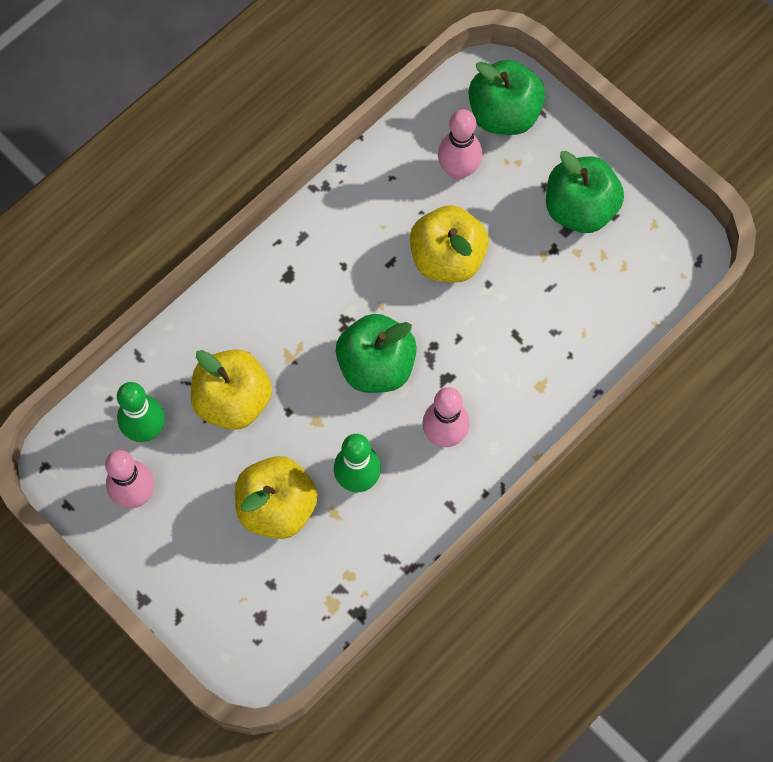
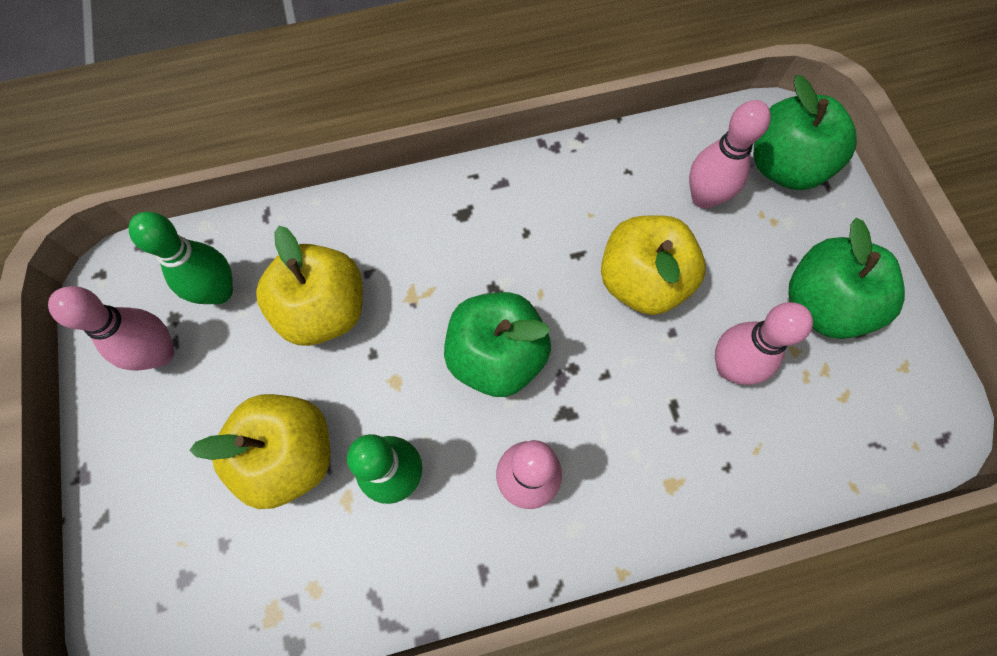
camera: 30 degrees right, 0 degrees up
none -> pink bowling pin [715,302,813,385]

